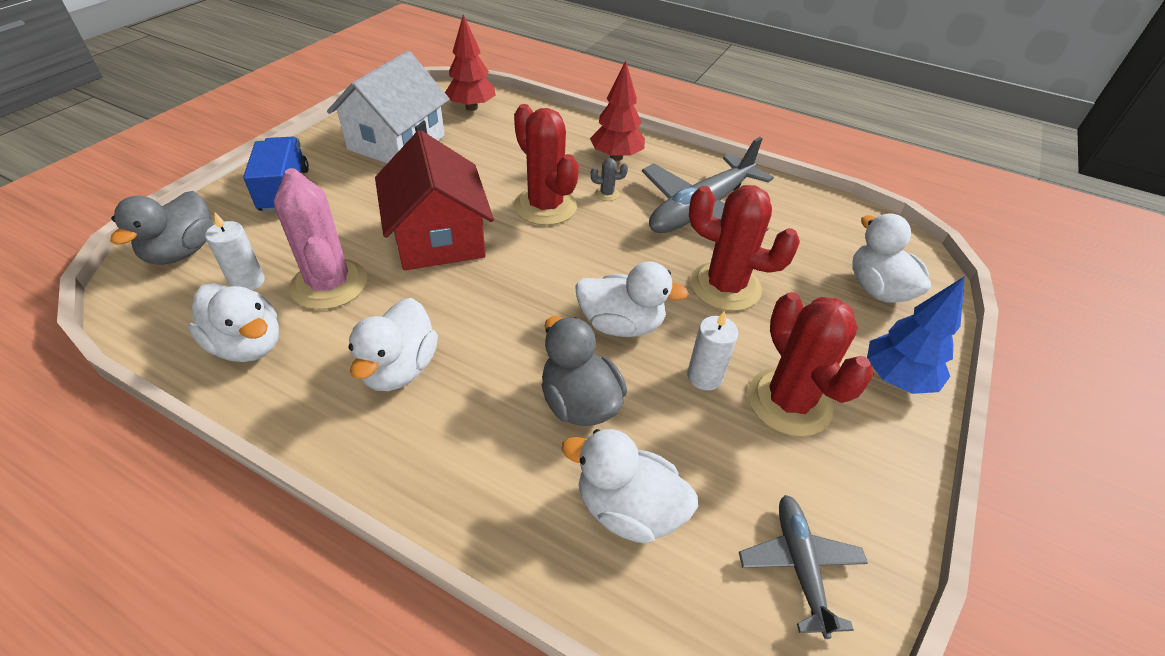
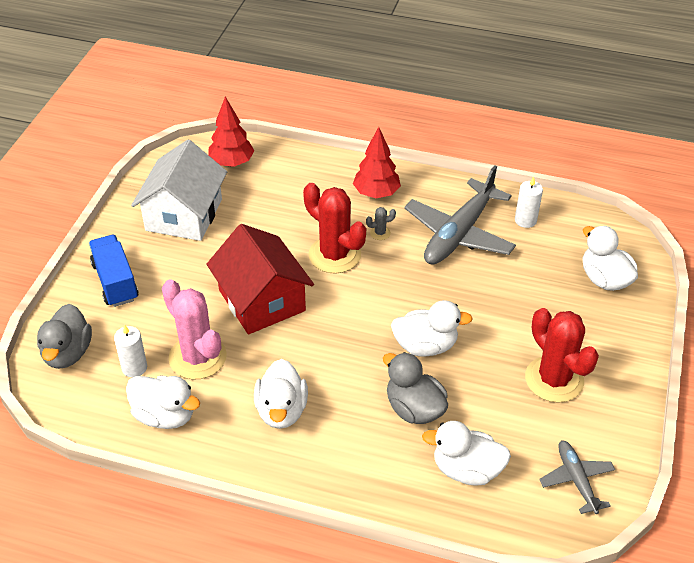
camera: 10 degrees left, 0 degrees up
white candle [687,311,738,391] -> white candle moved to [515,176,543,228]
red cactus [689,185,800,311] -> none
blue tree [867,276,965,394] -> none

